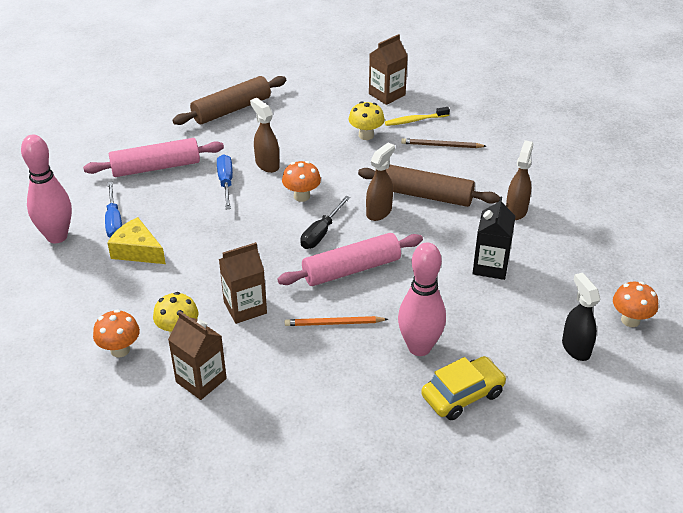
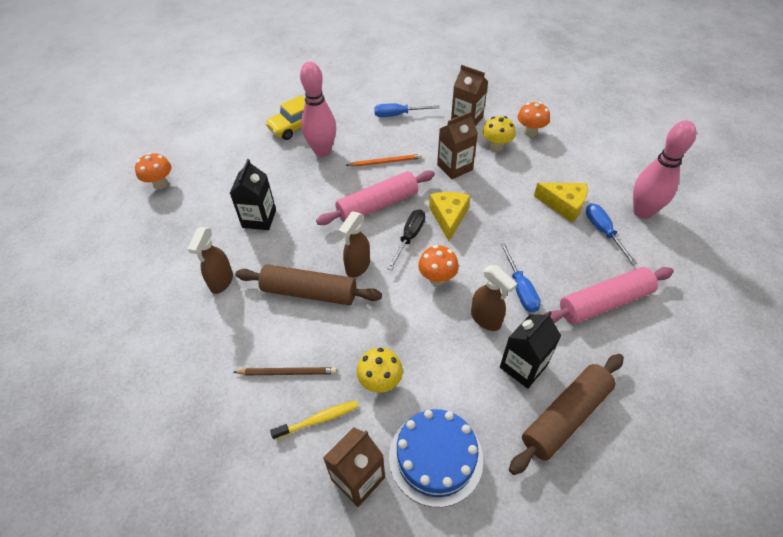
camera: 175 degrees right, 10 degrees up
black spray bottle [562,273,600,361] -> none
none -> blue screwdriver [374,103,440,117]
none -> blue cake [389,409,483,507]
none -> yellow cheese [429,192,471,241]
none -> black carton [500,311,561,389]

